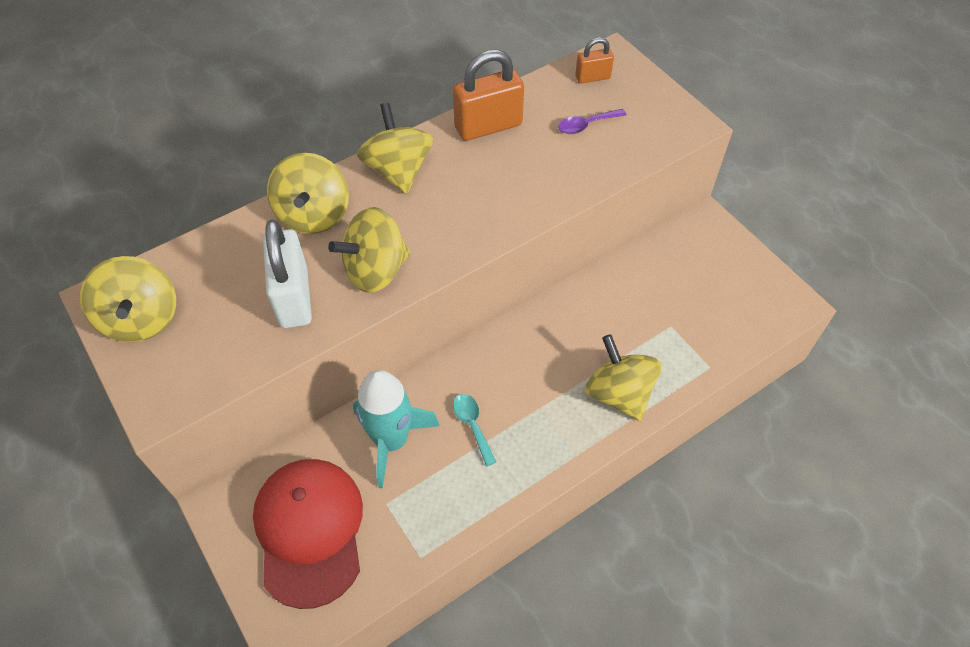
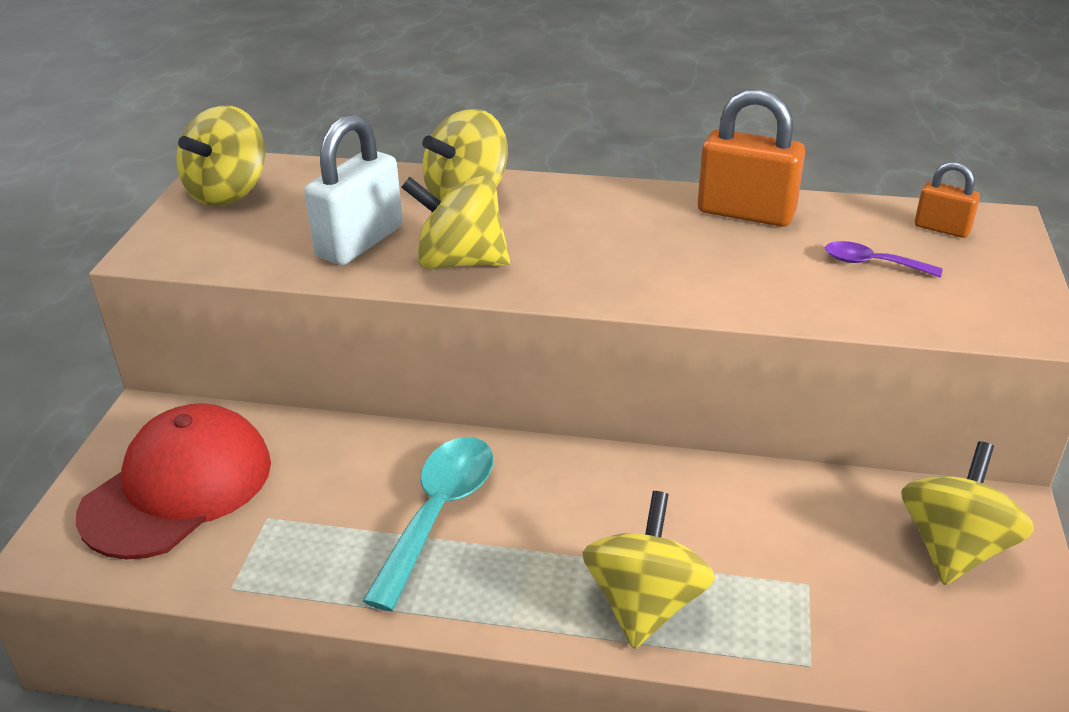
camera: 45 degrees right, 20 degrees down
turquoise rocket [353,370,440,488] -> none
yellow spinning top [357,103,433,194] -> yellow spinning top moved to [901,441,1034,585]
turquoise spoon [453,394,496,466] -> turquoise spoon [363,437,494,611], size x1.89

